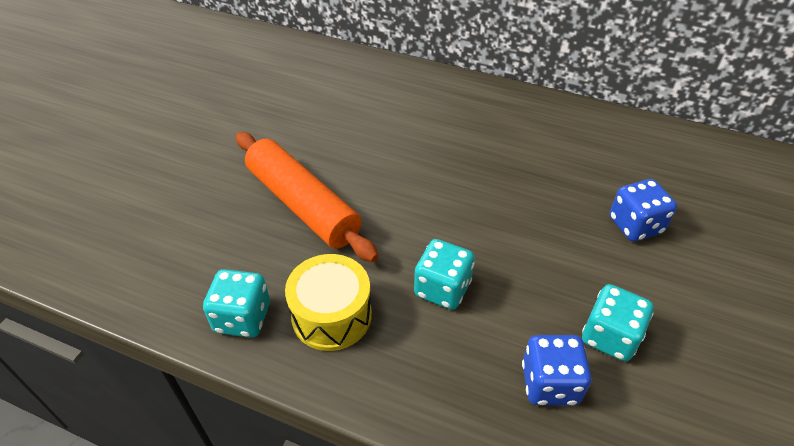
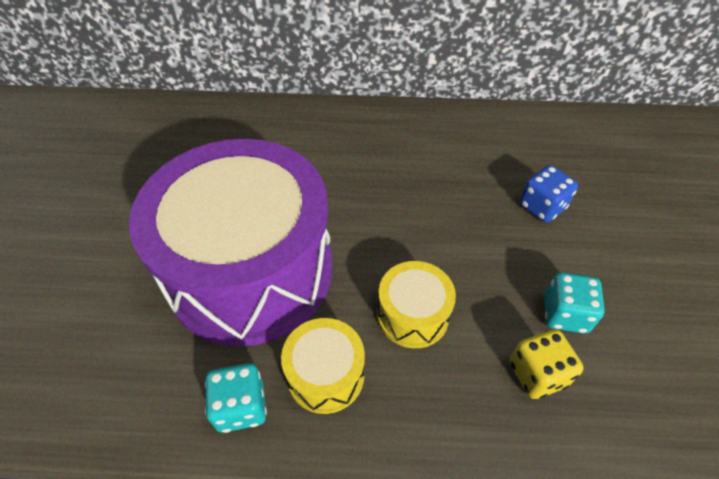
camera: 20 degrees left, 5 degrees up
orange rolling pin [236,132,379,262] -> purple drum [129,139,333,347]
turquoise dice [414,239,475,310] -> yellow drum [377,261,456,348]
blue dice [522,335,591,405] -> yellow dice [510,329,584,399]

